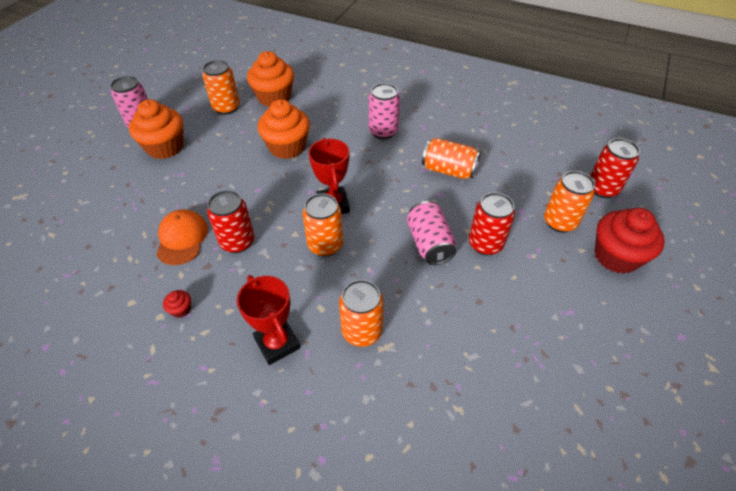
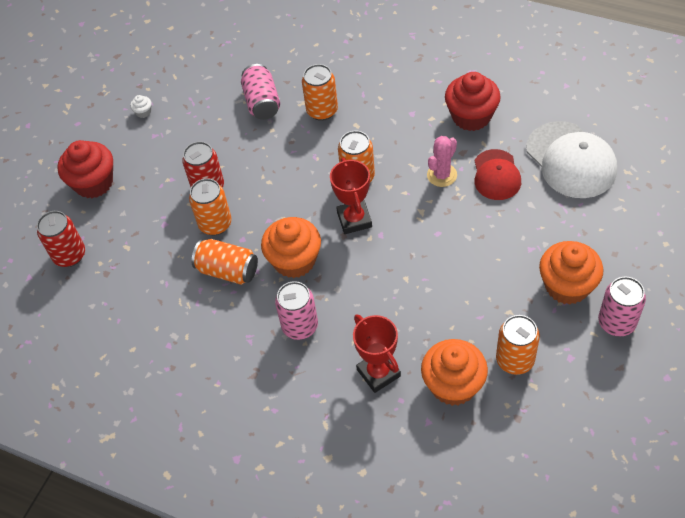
camera: 175 degrees left, 5 degrees up
orange cap [156,209,208,265] -> red cap [474,149,521,200]
red cupcake [163,290,191,318] -> red cupcake [445,72,501,131], size x2.46
red can [207,190,254,253] -> pink cactus [427,136,457,187]
red trophy [237,275,300,365] -> red trophy moved to [353,315,401,393]
orange cupcake [258,99,310,159] -> orange cupcake moved to [261,217,321,278]
pink can [407,201,456,265] -> pink can moved to [241,64,280,120]
orange can [544,171,595,233] -> orange can moved to [189,178,232,235]
none -> white cupcake [130,95,152,118]
none -> white cap [526,121,617,198]

